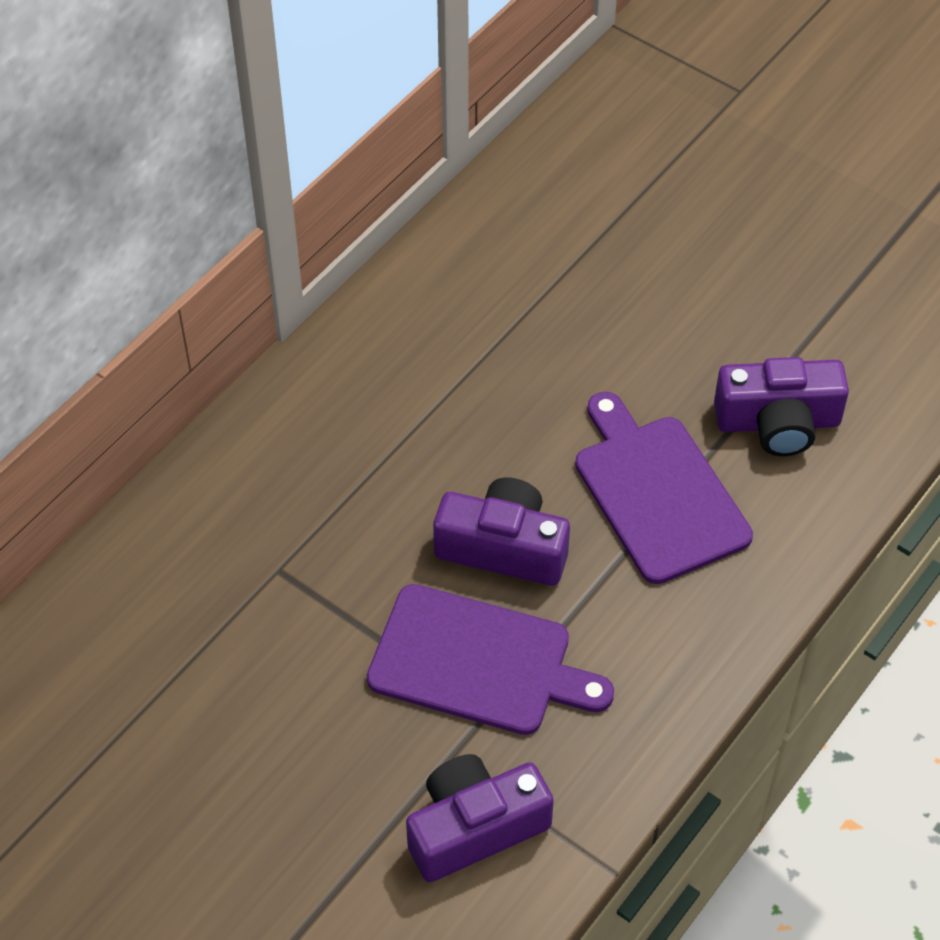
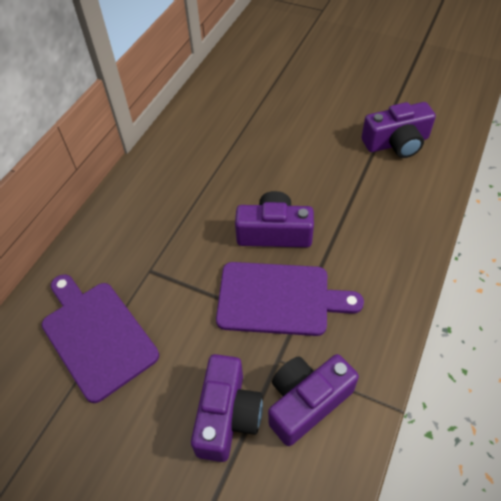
camera: 10 degrees left, 0 degrees up
purple cutting board [575,392,753,584] -> purple cutting board moved to [42,274,159,403]
none -> purple camera [191,354,263,462]

